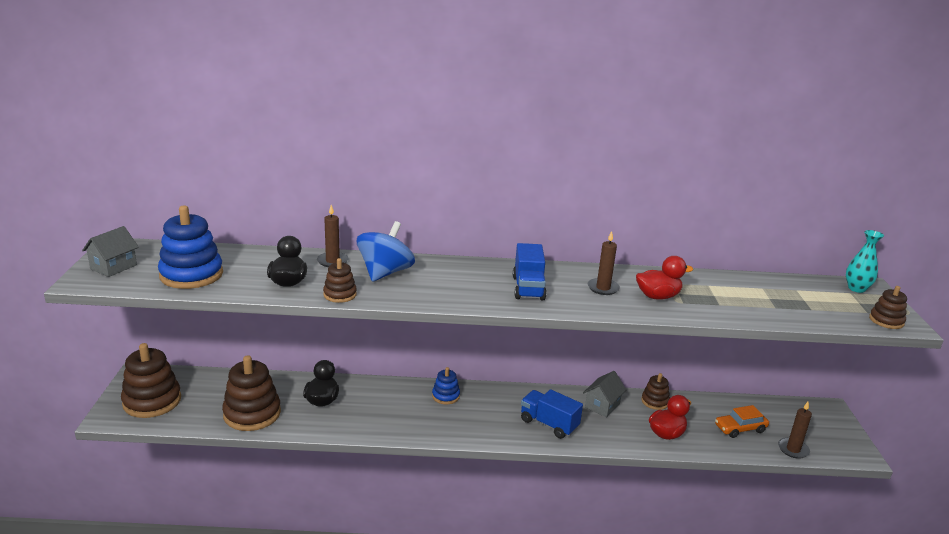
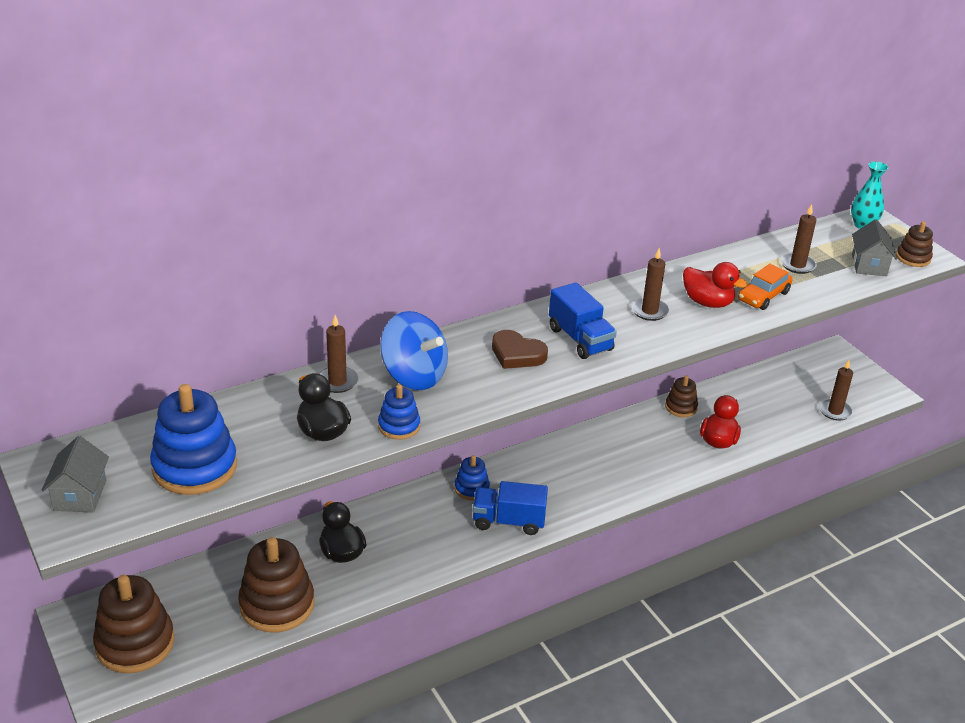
camera: 30 degrees left, 10 degrees up
brown stacking toy [323,258,357,303] -> blue stacking toy [378,384,420,440]
blue spinning top [357,221,415,282] -> blue spinning top turned 135 degrees clockwise [380,311,448,390]
blue truck [521,389,583,439] -> blue truck moved to [473,481,548,535]
grey house [583,371,626,417] -> grey house moved to [852,219,897,276]
red duck [636,256,693,300] -> red duck turned 75 degrees clockwise [683,262,747,308]
orange car [715,405,769,438] -> orange car moved to [738,264,793,310]
none -> brown heart [492,330,548,369]
none -> brown candle [781,204,817,274]

